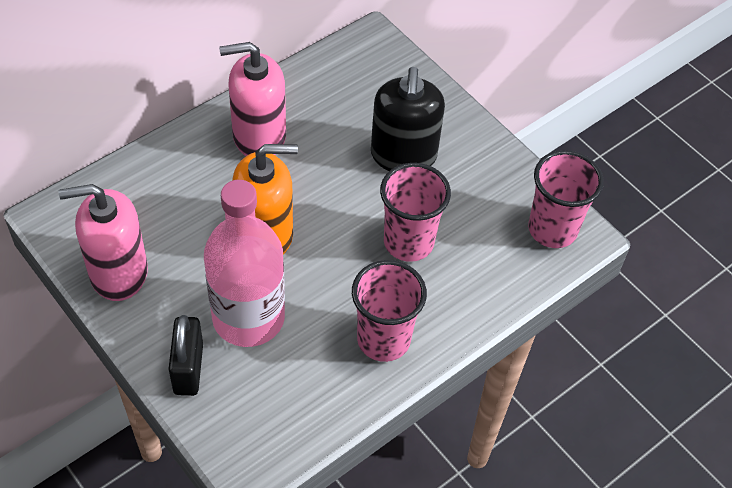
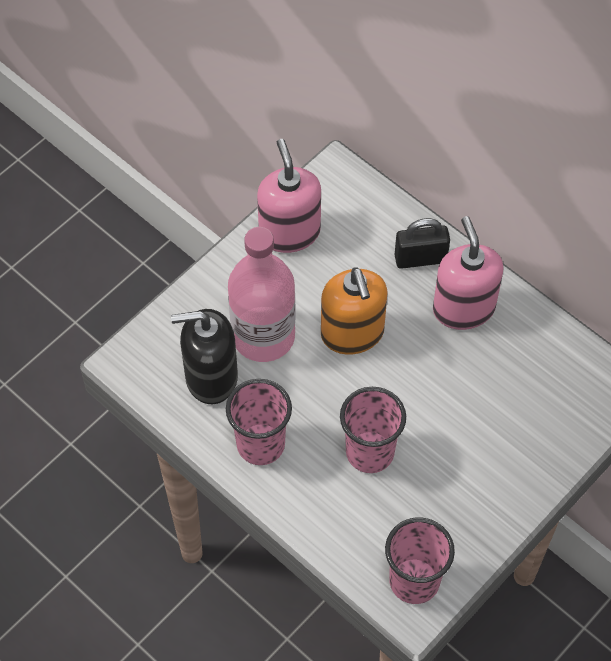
camera: 85 degrees right, 5 degrees up
black padlock [168,315,203,396] -> black padlock moved to [395,218,450,269]
black soap dispenser [371,67,445,171] -> black soap dispenser moved to [171,309,238,404]

